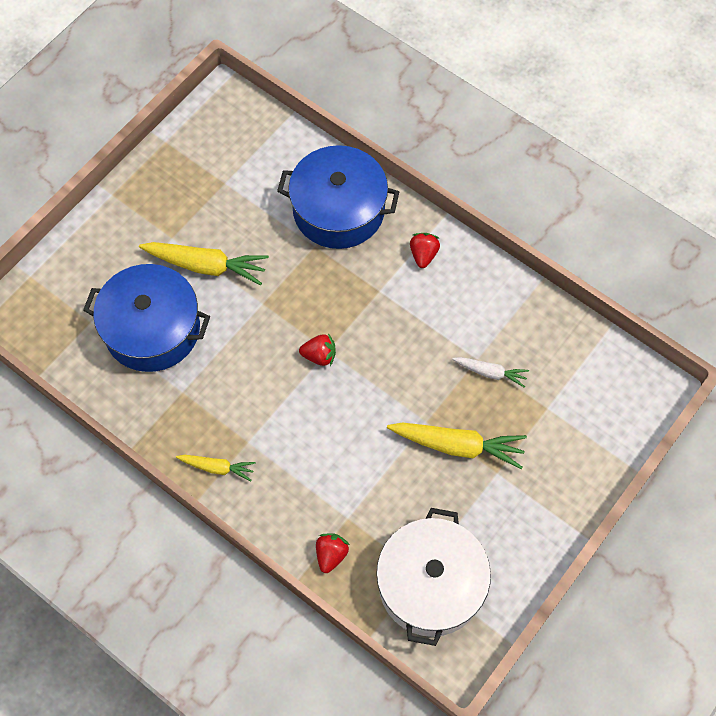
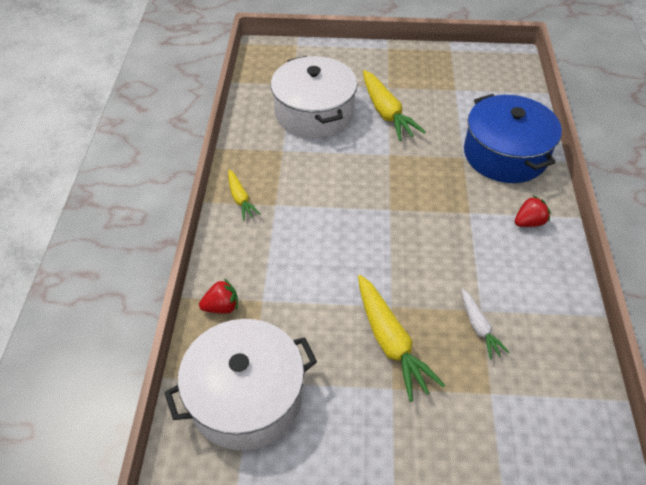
camera: 55 degrees right, 15 degrees down
blue pot [83,264,210,372] -> white pot [271,56,358,138]
red strawberry [299,333,336,366] -> none

